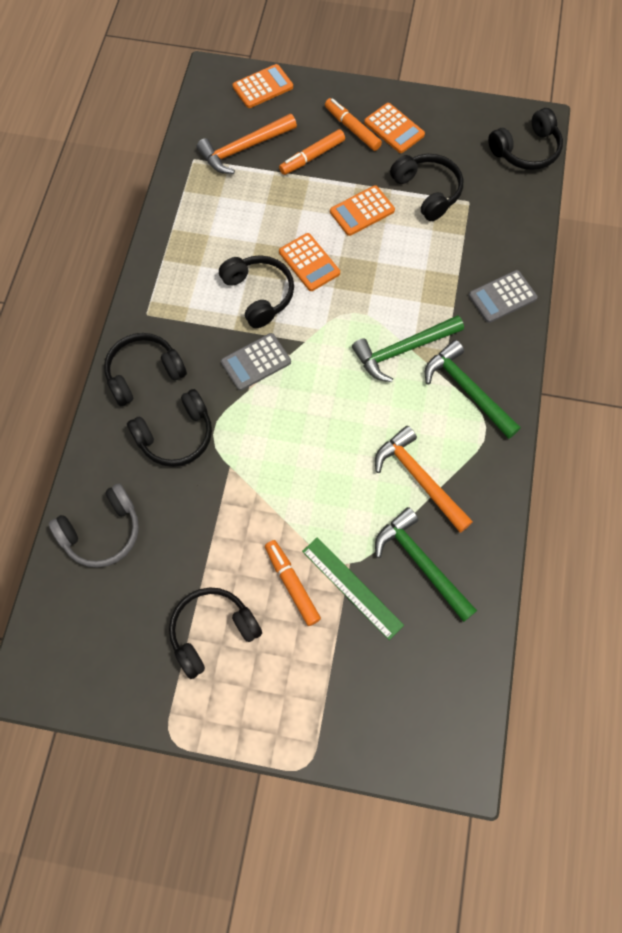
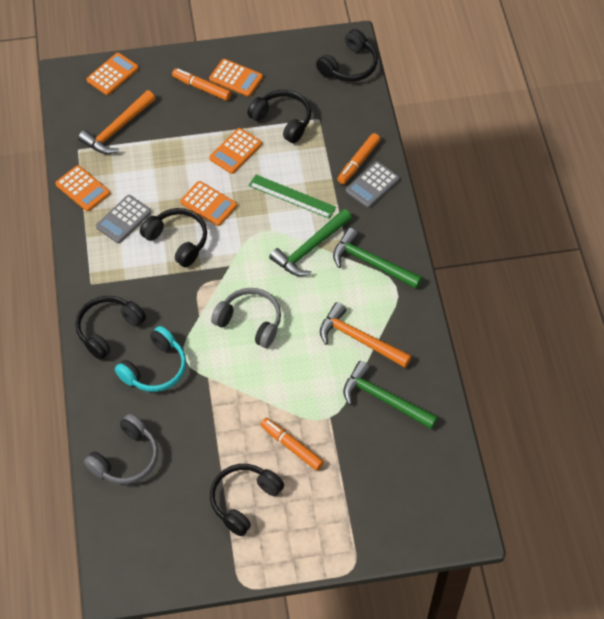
camera: 20 degrees left, 10 degrees down
black headphones [127,389,212,467] -> turquoise headphones [115,326,186,392]
grey calculator [221,333,291,391] -> grey calculator moved to [96,195,152,243]
orange marker [279,129,345,175] -> orange marker moved to [337,133,380,184]
green ruler [302,537,404,640] -> green ruler moved to [249,175,336,219]
none -> orange calculator [55,165,110,211]
none -> grey headphones [211,288,281,348]

